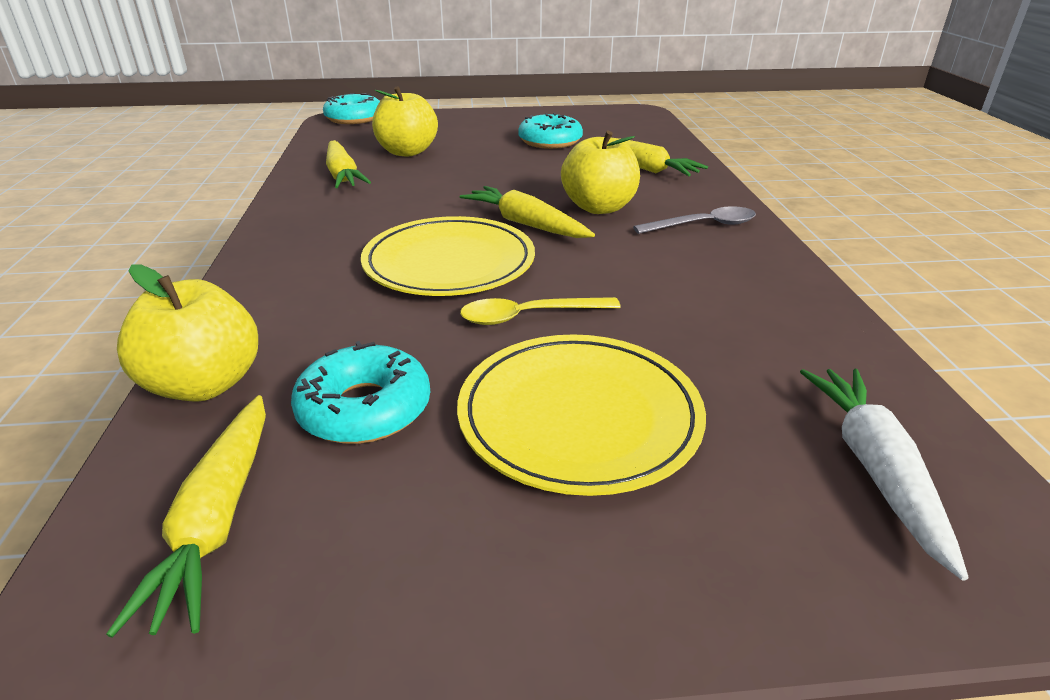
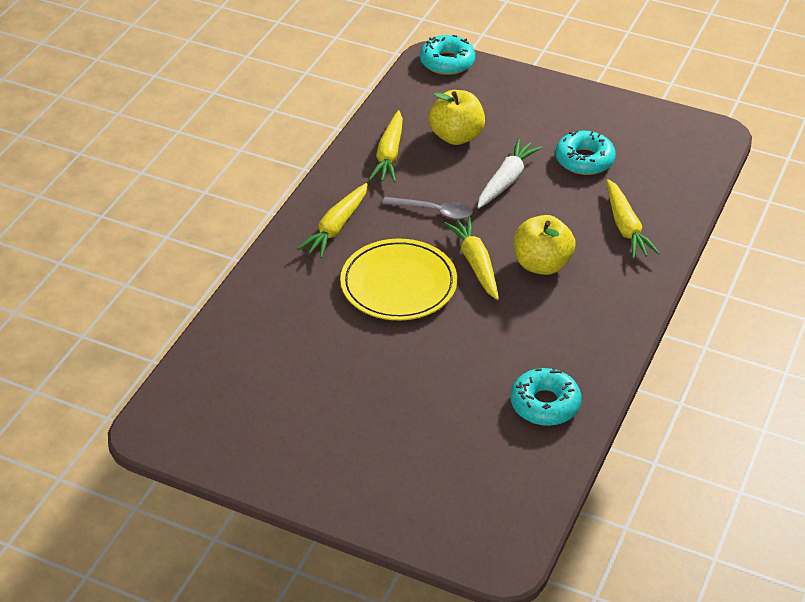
camera: 30 degrees right, 10 degrees up
yellow carrot [106,395,266,638] -> yellow carrot moved to [297,183,368,258]
yellow apple [117,264,258,401] -> none
turquoise donut [291,341,430,444] -> turquoise donut moved to [511,367,581,426]
yellow plate [457,334,706,496] -> none
yellow spoon [460,297,621,325] -> none
grey spoon [633,206,756,234] -> grey spoon moved to [382,197,472,220]
white carrot [800,369,968,581] -> white carrot moved to [478,139,542,208]

